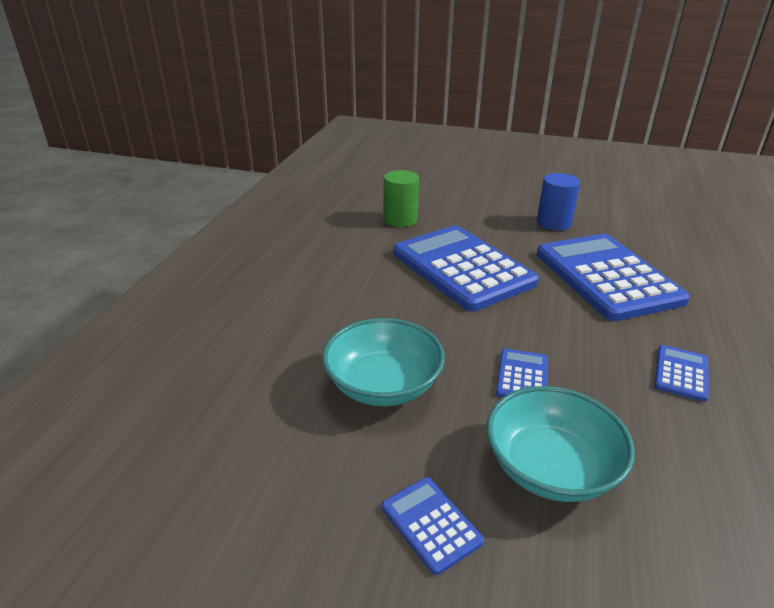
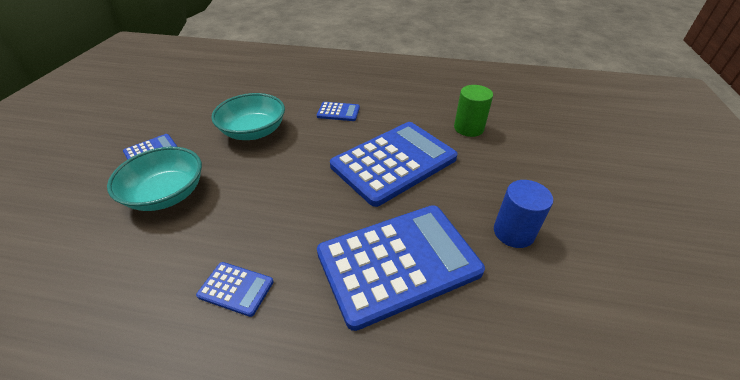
camera: 85 degrees right, 10 degrees up
blue calculator [496,348,548,397] -> blue calculator moved to [317,102,360,121]

